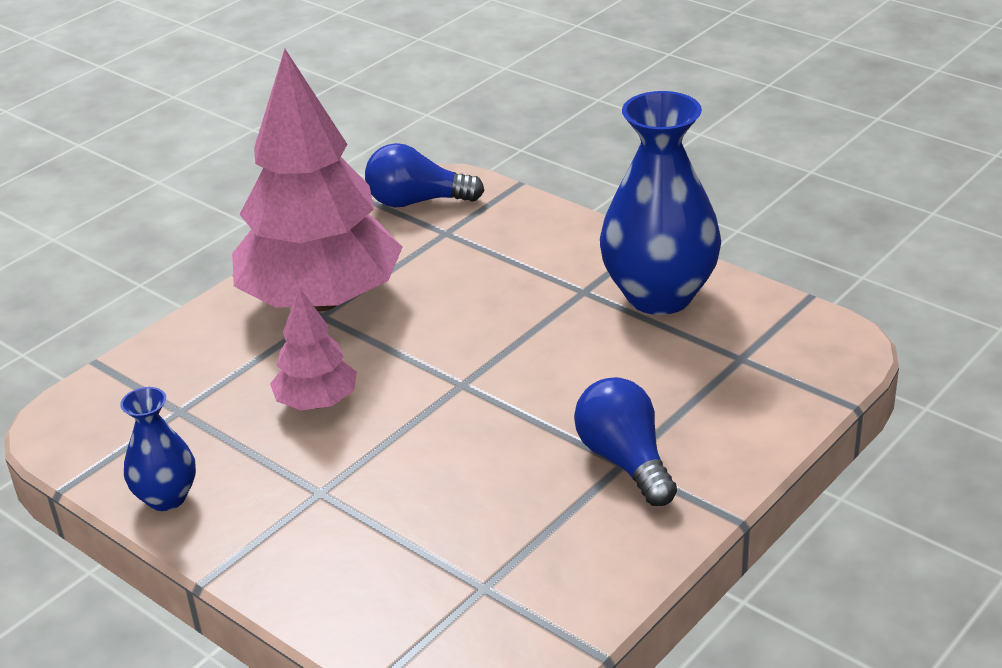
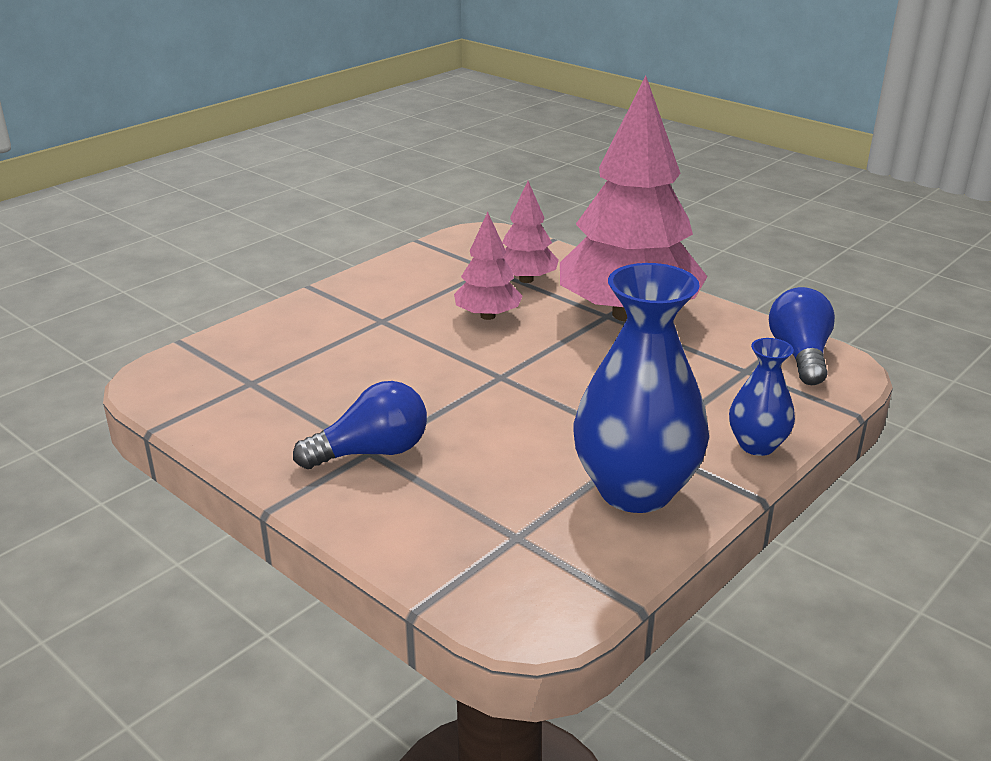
camera: 90 degrees right, 5 degrees down
blue vase [120,387,196,511] -> blue vase moved to [729,338,795,456]
none -> pink tree [502,181,559,283]

